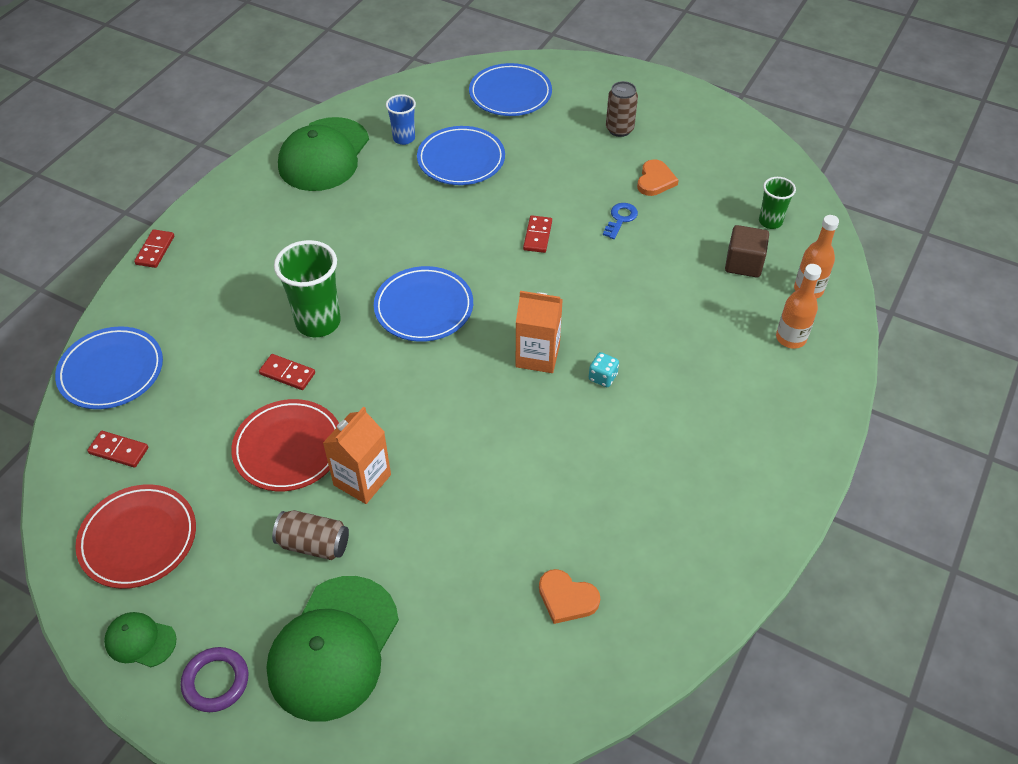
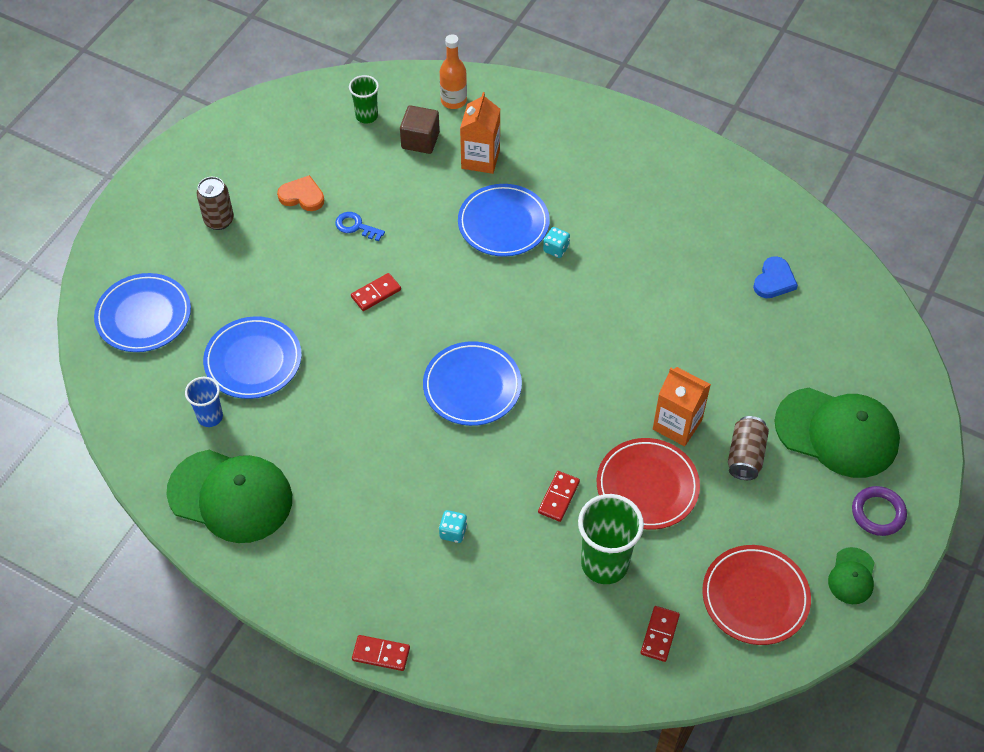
camera: 90 degrees left, 5 degrees up
blue plate [55,326,163,409] -> blue plate moved to [458,184,550,257]
green cup [274,240,341,337] -> green cup moved to [578,494,644,584]
orange carton [516,291,563,373] -> orange carton moved to [460,92,500,174]
red domino [523,215,552,253] -> red domino turned 45 degrees counterclockwise [351,273,401,311]
orange heart [539,569,600,624] -> blue heart [753,256,798,298]
orange bottle [776,264,822,348] -> none
none -> turquoise dice [439,510,467,543]

